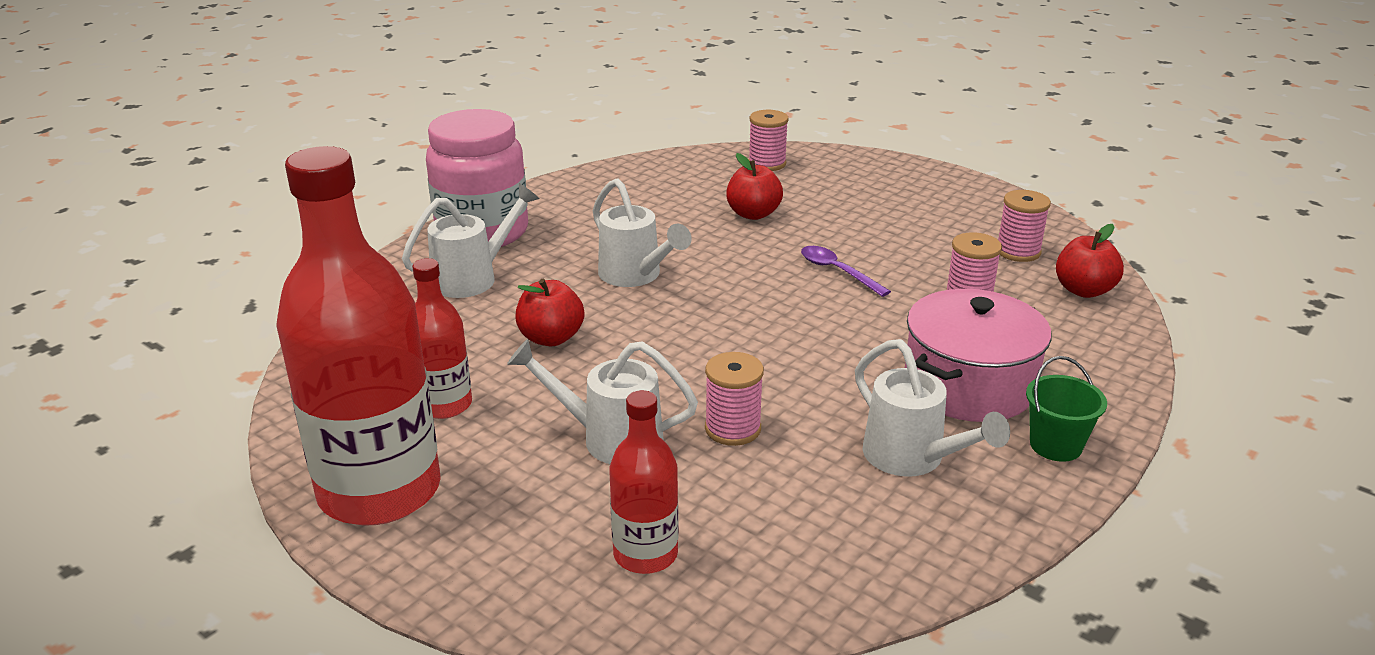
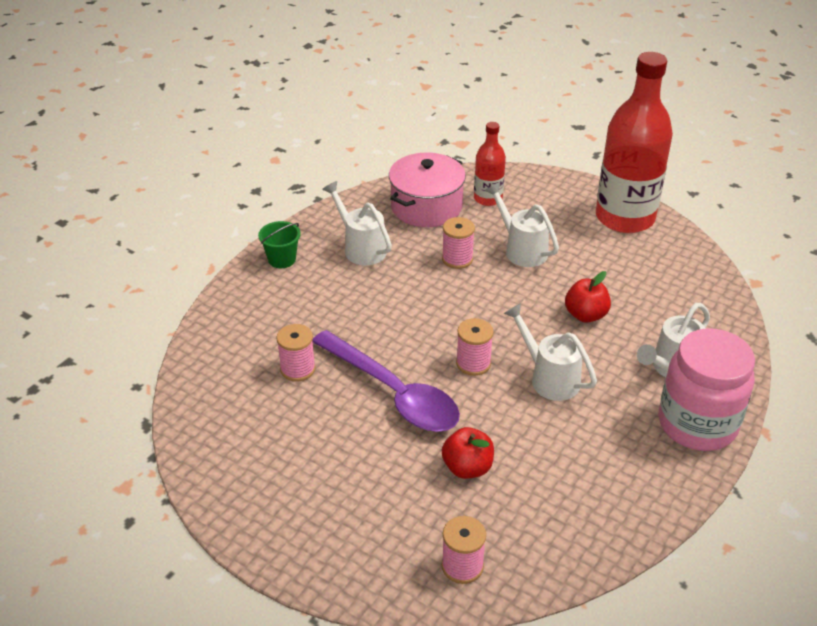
camera: 175 degrees right, 10 degrees up
red bottle [412,258,472,419] -> none
white watering can [507,339,698,464] -> white watering can turned 135 degrees counterclockwise [485,182,559,267]
purple spoon [801,246,891,297] -> purple spoon [312,330,460,432], size x2.19
pink pot [905,289,1051,422] -> pink pot moved to [389,153,466,227]
pink spool [998,190,1051,262] -> pink spool moved to [456,318,494,376]
red apple [1056,224,1124,298] -> none

